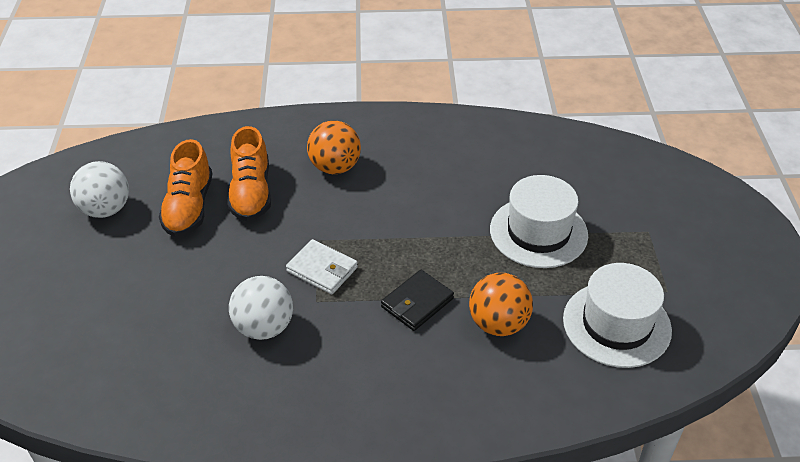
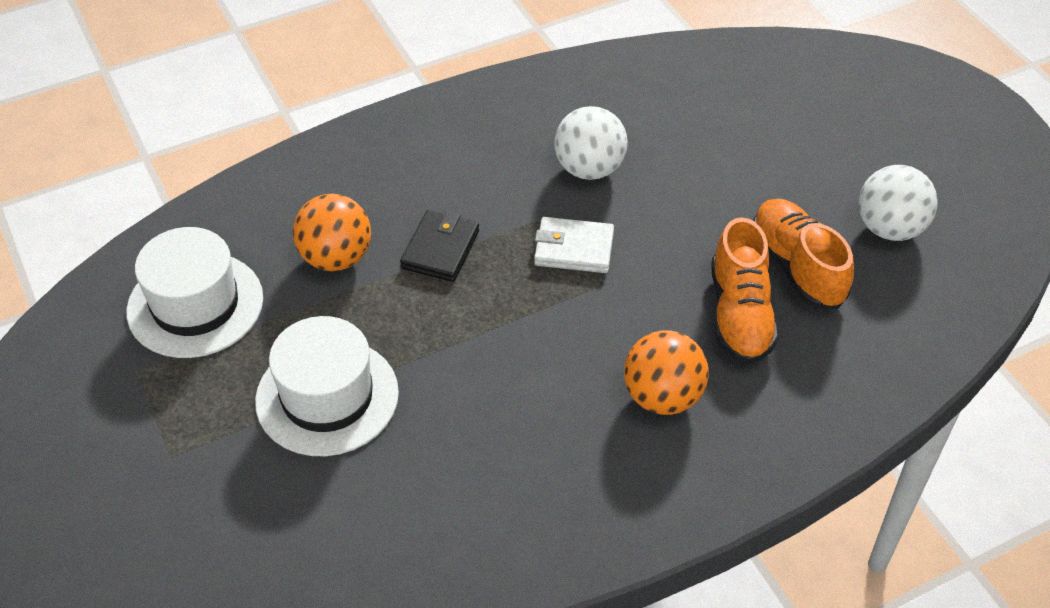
camera: 155 degrees right, 5 degrees up
orange shoe [227,126,271,221] -> orange shoe turned 150 degrees counterclockwise [711,217,779,364]

